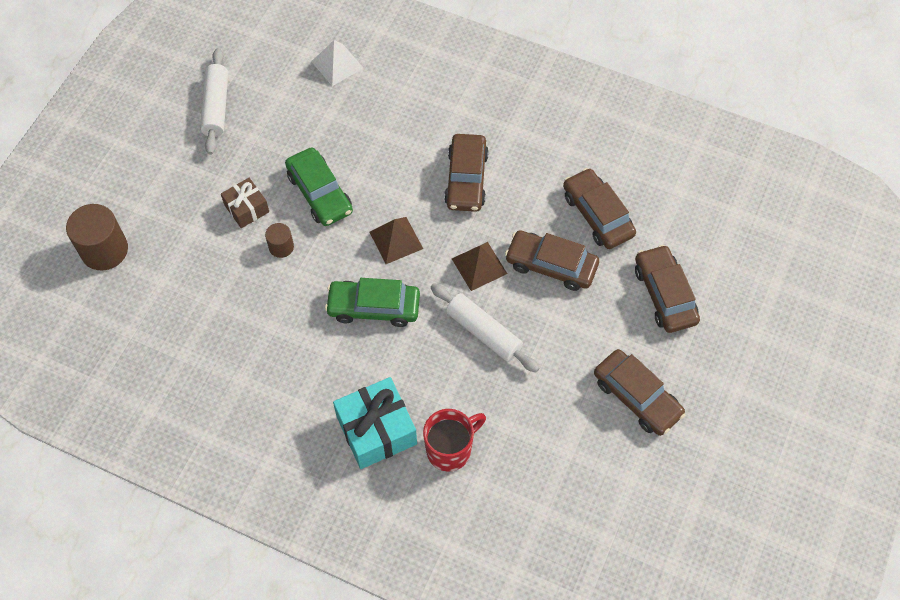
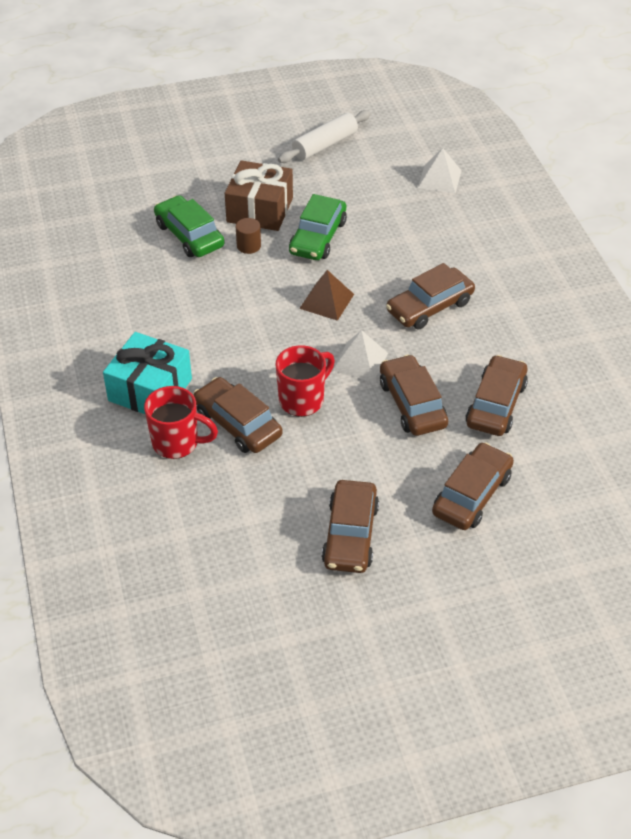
camera: 50 degrees right, 15 degrees down
brown cylinder [66,204,128,270] -> none
brown gift [221,178,269,228] -> brown gift [225,160,293,231], size x1.70
green car [325,278,420,327] -> green car moved to [154,195,225,257]
white rolling pin [431,283,540,372] -> red mug [276,345,335,417]
brown pyramid [452,242,507,291] -> white pyramid [332,330,388,382]
none -> brown car [193,377,283,453]

